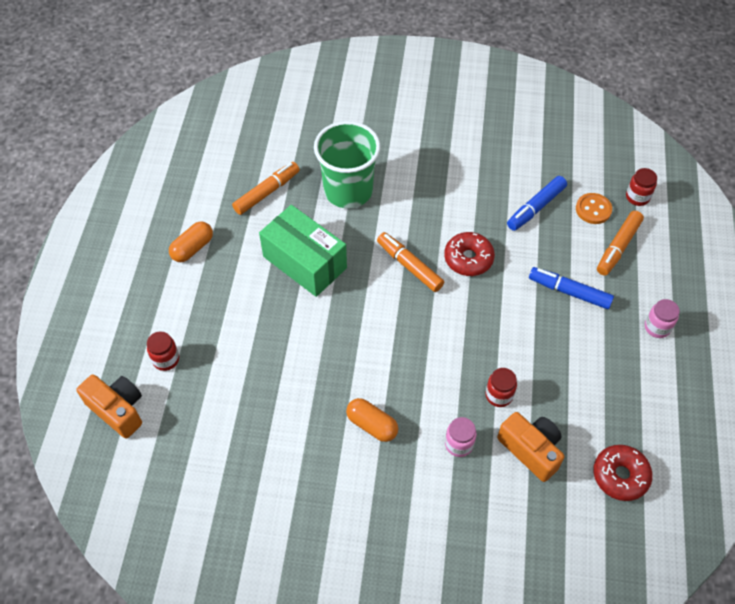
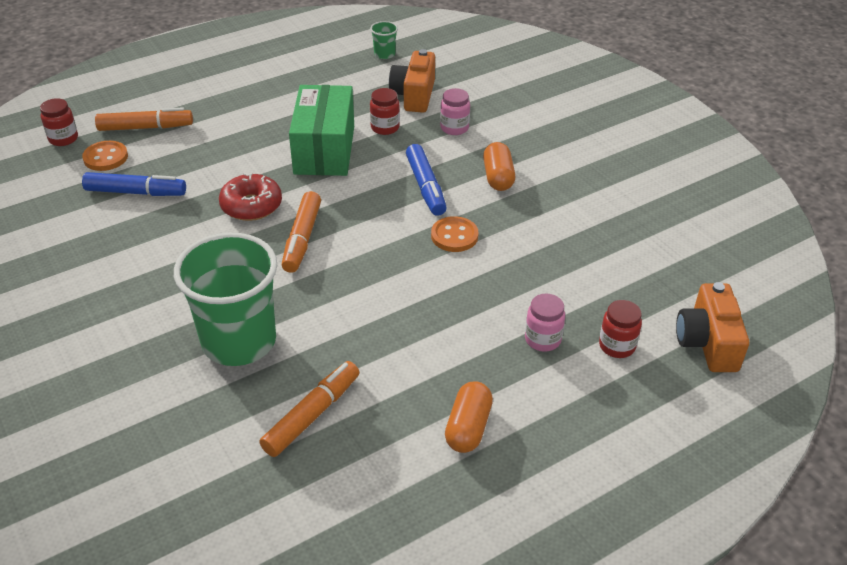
camera: 130 degrees left, 15 degrees down
orange capsule [169,221,213,262] -> orange capsule turned 75 degrees counterclockwise [445,381,493,453]
orange marker [232,162,300,215] -> orange marker turned 120 degrees clockwise [259,361,359,457]
green box [259,205,347,297] -> green box moved to [289,85,354,176]
blue marker [529,267,614,309] -> blue marker moved to [406,144,447,216]
red donut [593,445,653,501] -> green cup [370,21,398,59]
pink jar [645,299,680,338] -> pink jar moved to [525,294,565,352]
none -> orange button [431,216,479,252]

